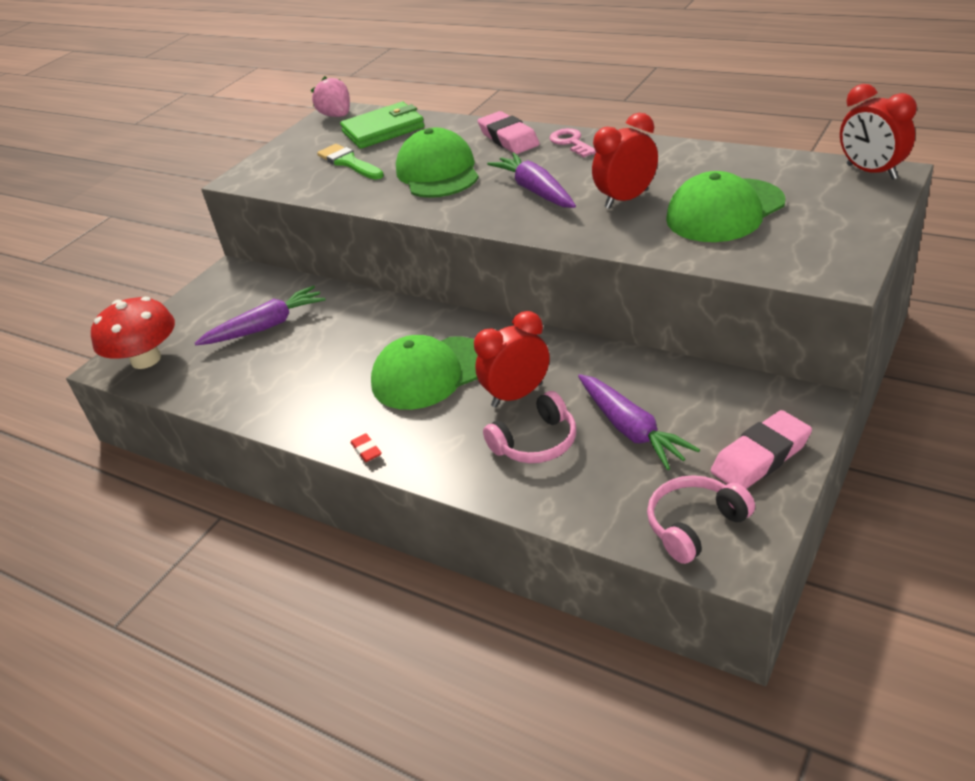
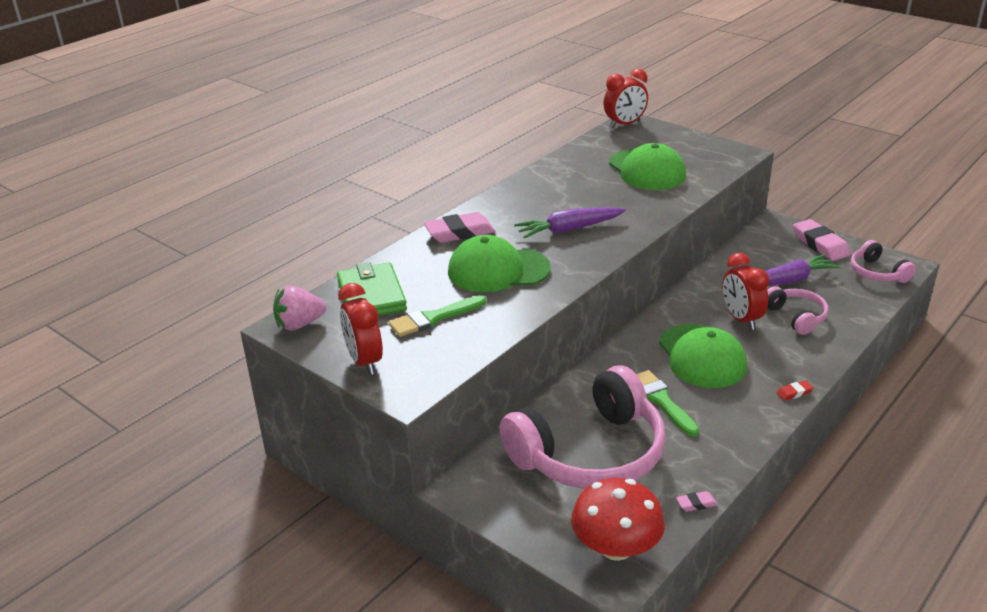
camera: 85 degrees left, 5 degrees down
purple carrot [195,285,326,345] -> pink headphones [499,365,666,489]
pink key [549,128,596,158] -> none
red clock [592,113,658,209] -> red clock moved to [338,283,383,375]
none -> green brush [636,370,699,436]
none -> pink eraser [676,491,718,512]

